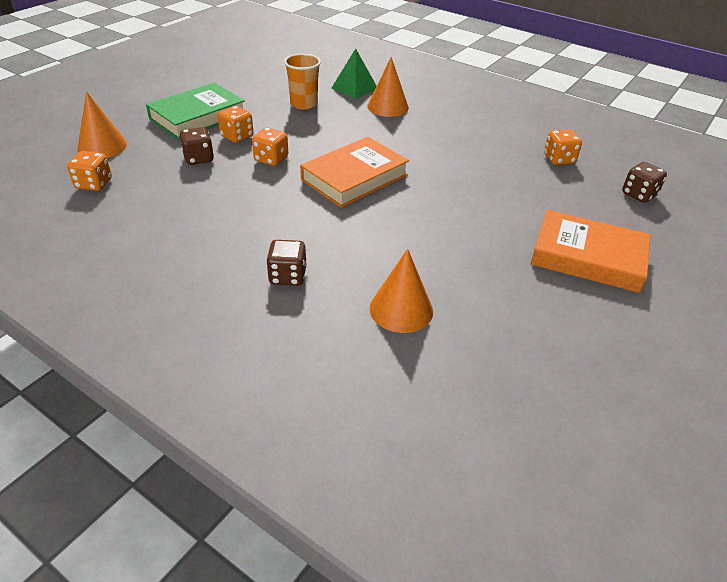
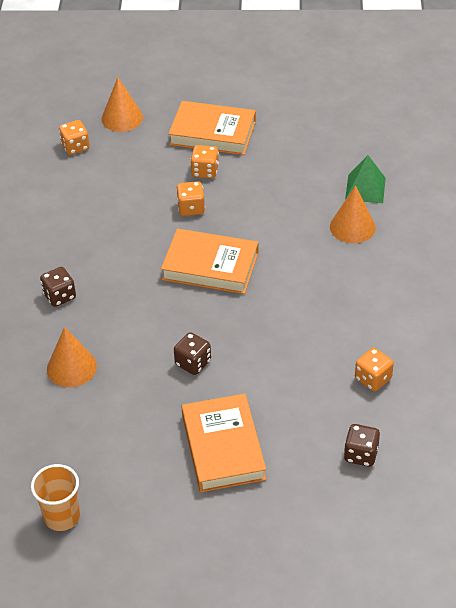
camera: 60 degrees right, 5 degrees up
green book [146,83,245,139] -> orange book [168,101,256,155]
brown dice [180,127,214,165] -> brown dice moved to [174,332,211,375]
orange cup [284,54,321,109] -> orange cup moved to [31,464,80,531]

